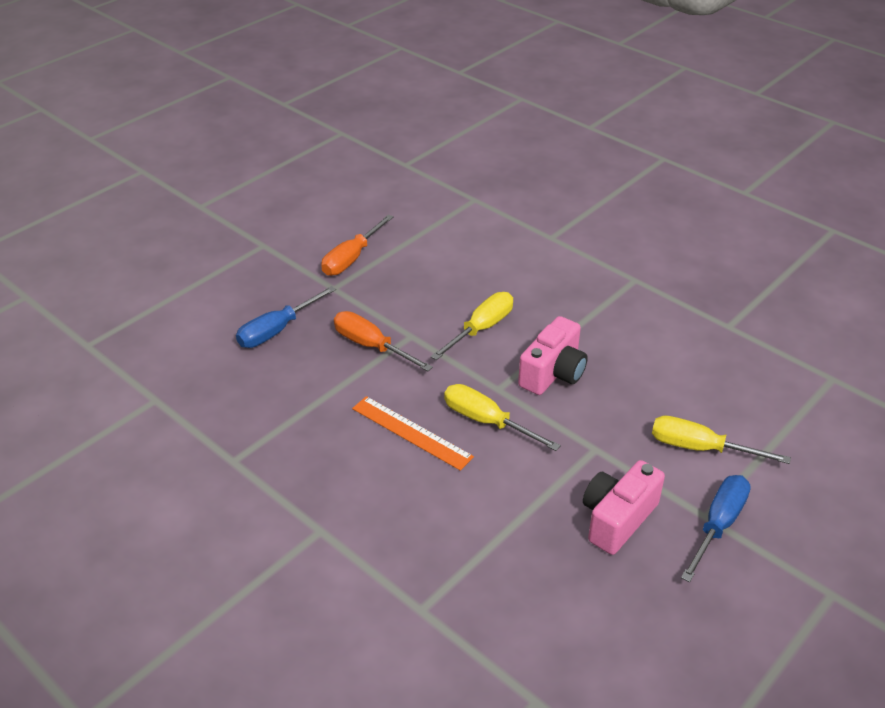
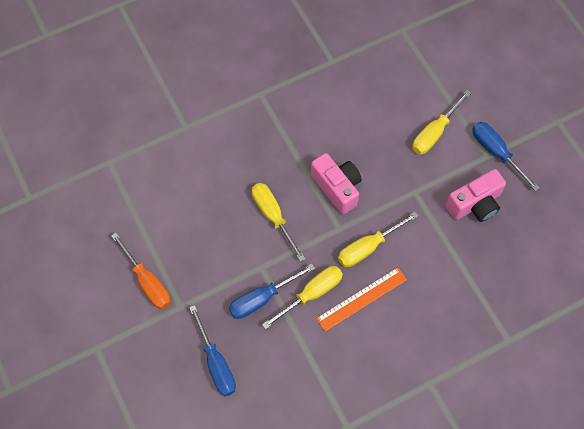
camera: 70 degrees left, 25 degrees up
orange screwdriver [334,311,433,371] -> blue screwdriver [229,264,315,319]
pink camera [583,460,665,555] -> pink camera turned 90 degrees counterclockwise [446,169,506,222]
none -> yellow screwdriver [262,266,343,329]

